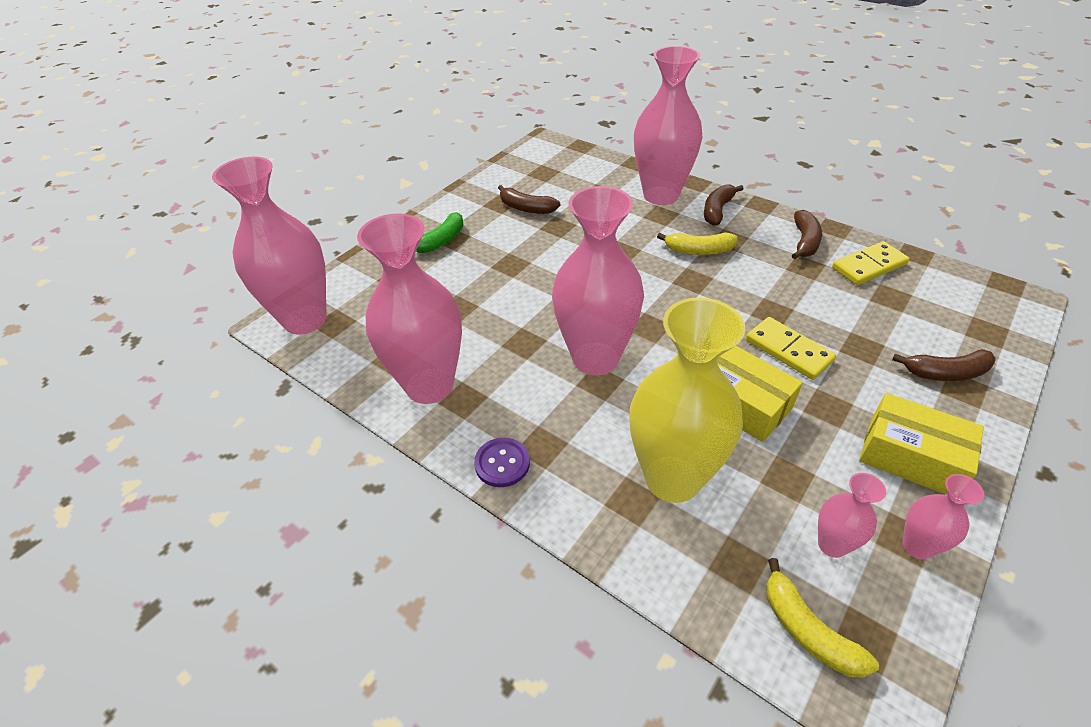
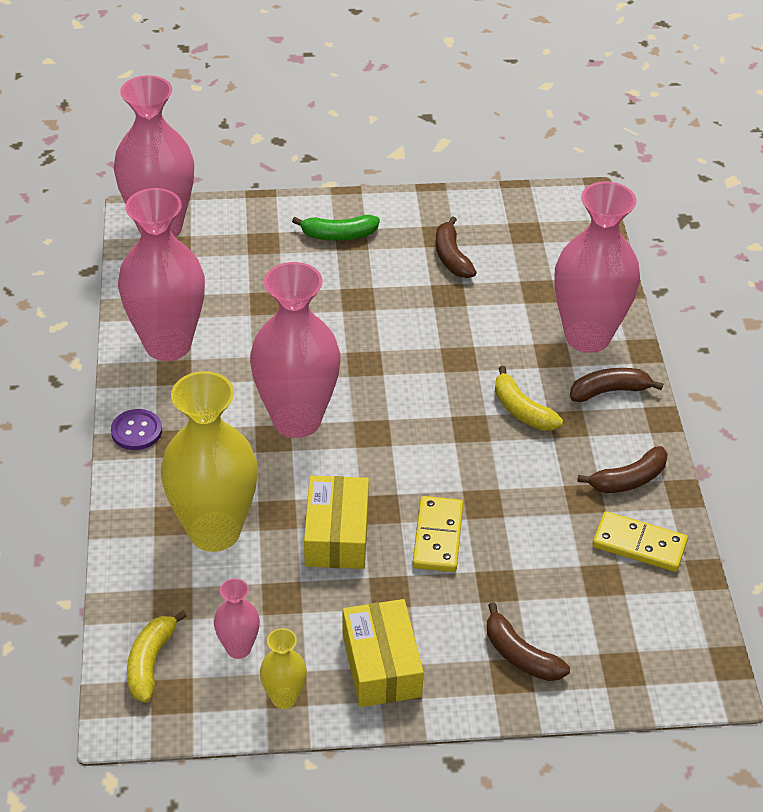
camera: 45 degrees right, 0 degrees up
pink vase [902,474,984,559] -> yellow vase [260,628,307,709]

